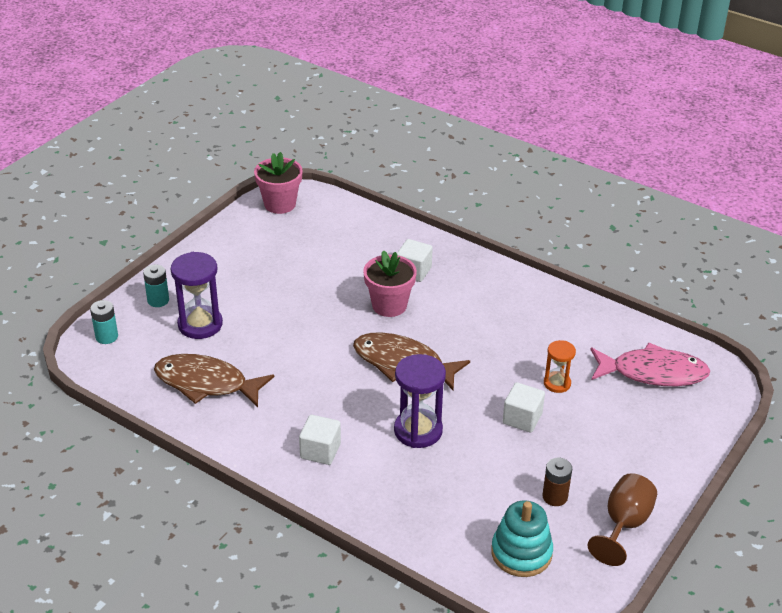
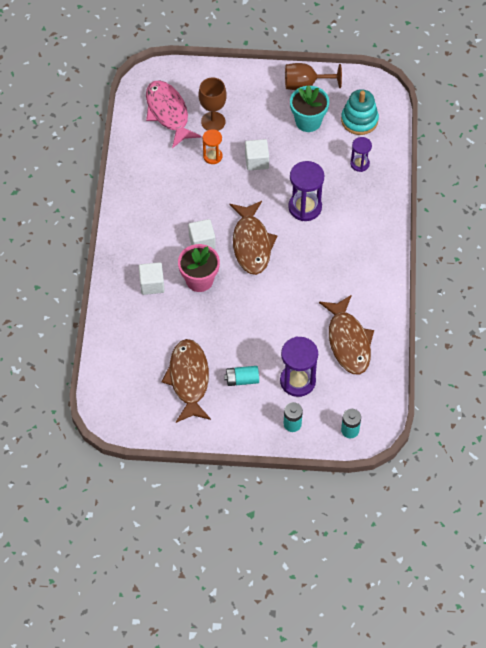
camera: 120 degrees left, 20 degrees up
pink flower pot [254,152,303,214] -> none
white cube [299,415,341,465] -> white cube moved to [188,219,216,249]
brown battery [542,458,572,506] -> turquoise flower pot [290,85,329,132]
none -> brown fish [161,339,211,423]
none -> brown goblet [199,77,227,131]
none -> turquoise battery [224,366,259,386]
none -> purple hourglass [350,137,372,172]

